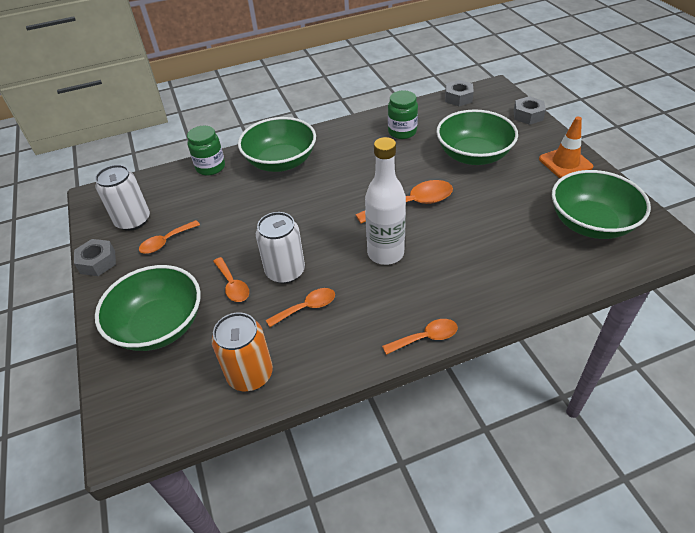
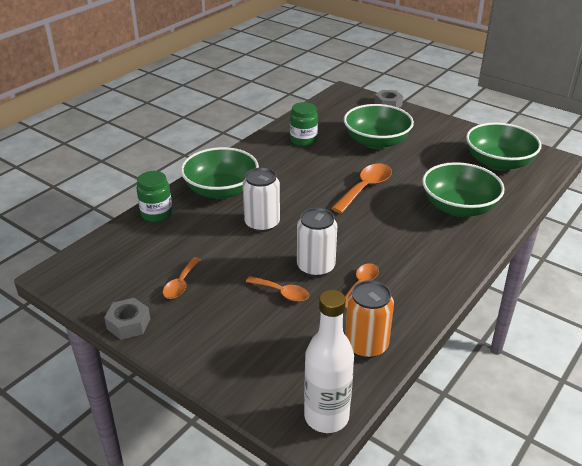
camera: 35 degrees left, 10 degrees down
white can [95,165,150,231] -> white can moved to [243,168,280,232]
green bowl [95,265,201,351] -> green bowl moved to [422,162,505,217]
white bottle [365,137,406,265] -> white bottle moved to [304,290,354,433]
orange spoon [382,319,458,355] -> none
grey nut [445,80,474,106] -> none
orange traffic cone [539,117,593,178] -> none

